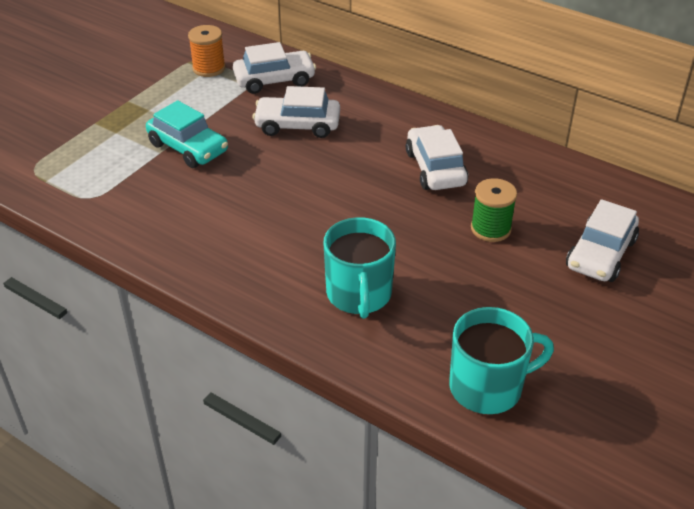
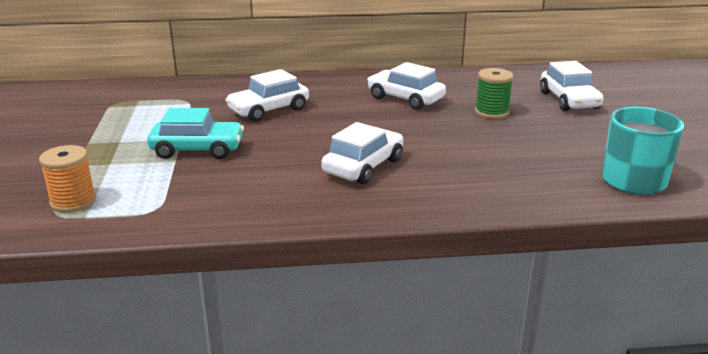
camera: 40 degrees left, 15 degrees down
orange spool [188,25,226,77] -> orange spool moved to [39,145,96,213]
white car [233,42,316,94] -> white car moved to [321,122,403,184]
turquoise mug [323,217,396,319] -> none

